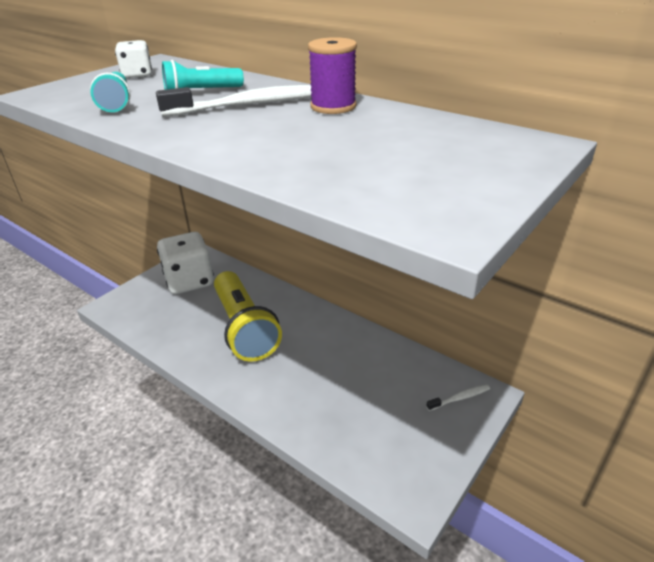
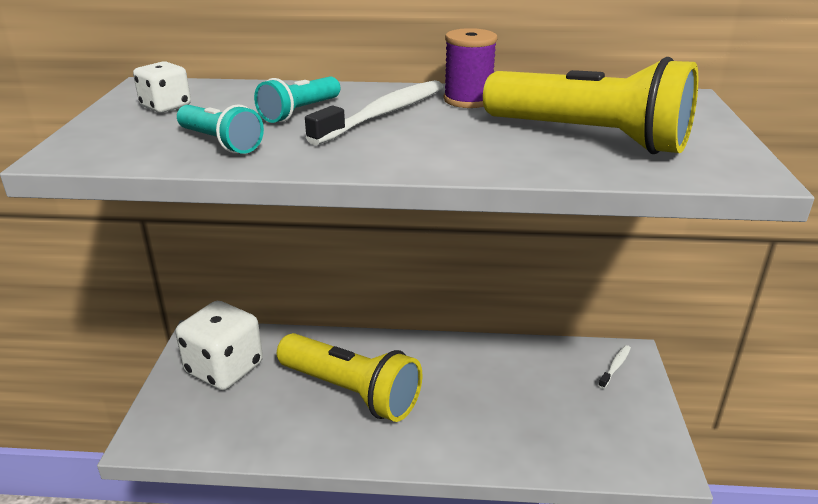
camera: 35 degrees left, 5 degrees down
none -> yellow flashlight [483,57,698,154]

